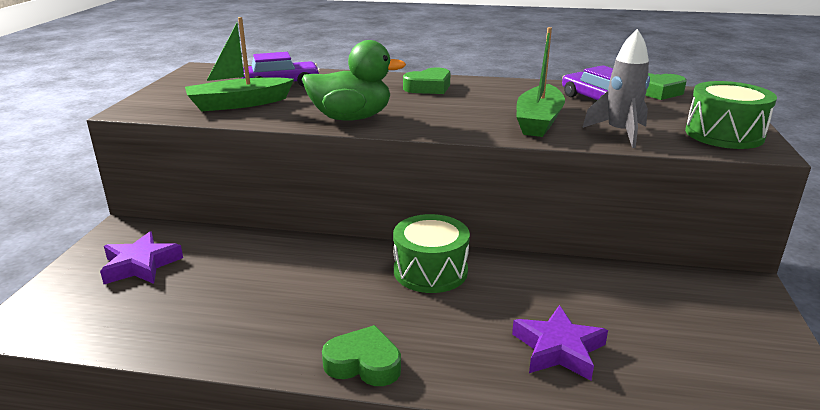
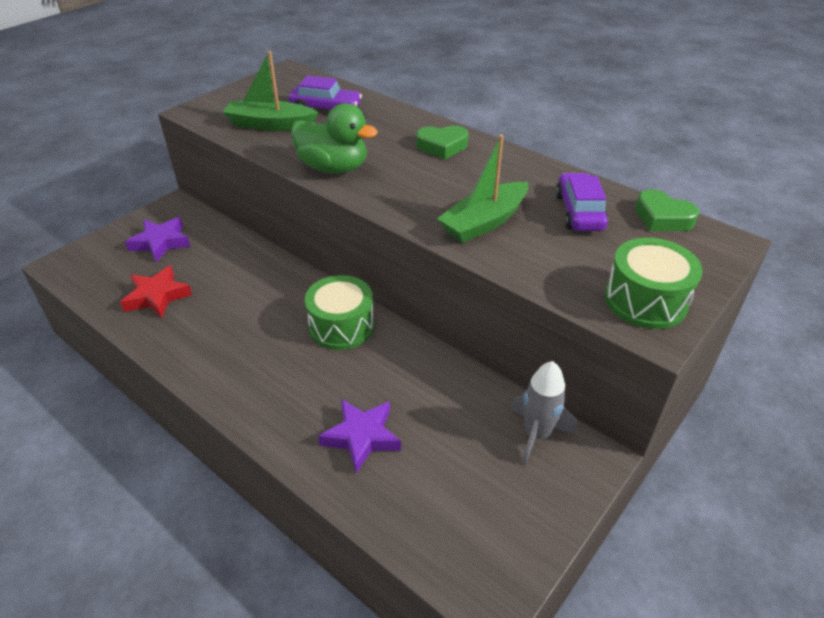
camera: 30 degrees right, 15 degrees up
green heart [322,325,401,386] -> none
grey rocket [582,29,650,148] -> grey rocket moved to [510,361,577,465]
none -> red star [120,265,192,319]

